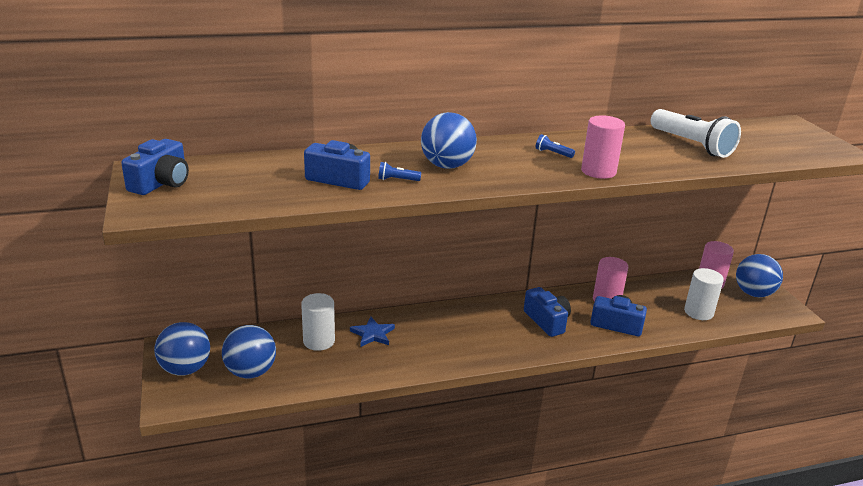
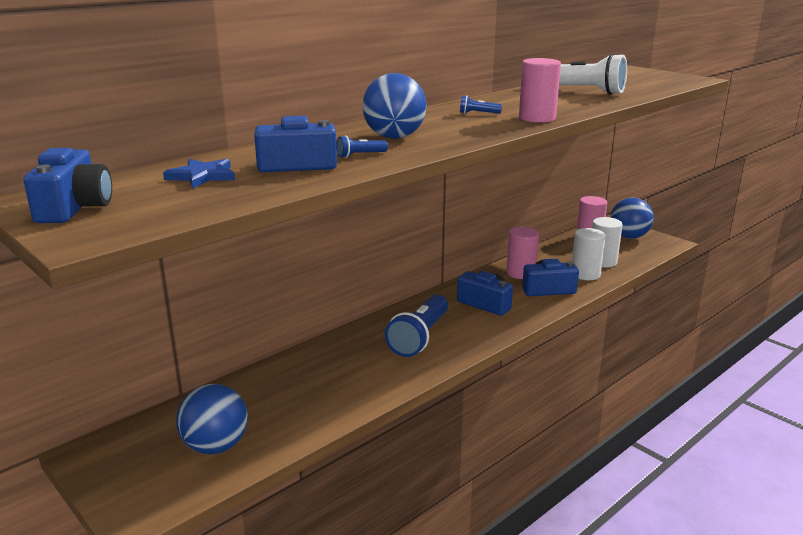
camera: 25 degrees left, 5 degrees down
blue ball [154,322,210,376] -> none
white cylinder [301,293,335,351] -> white cylinder moved to [572,228,606,280]
blue star [350,317,395,347] -> blue star moved to [163,159,235,188]
none -> blue flashlight [385,294,448,357]

